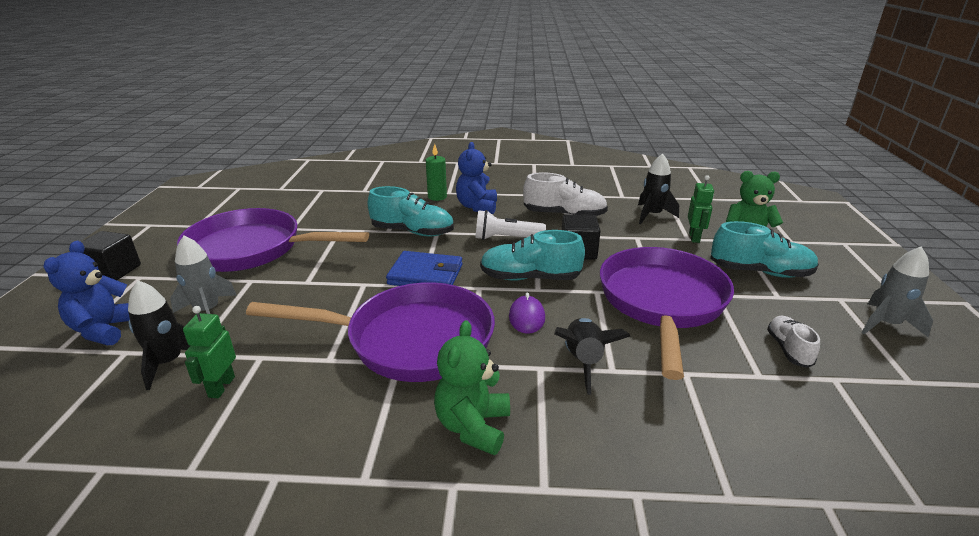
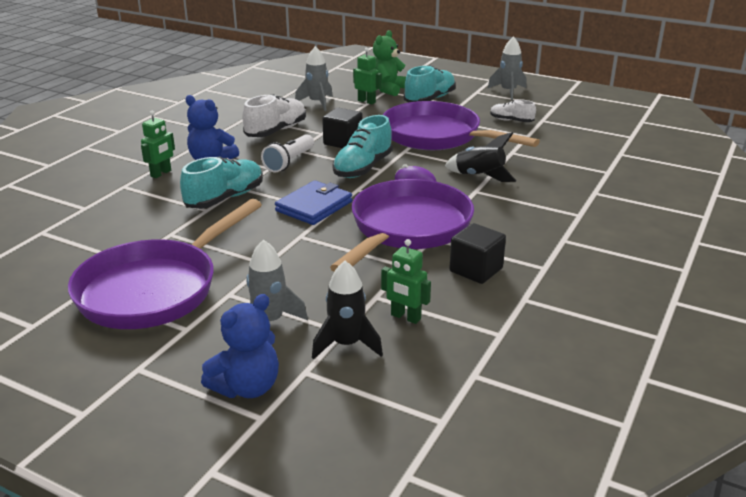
camera: 65 degrees left, 0 degrees up
blue teddy bear [44,241,130,345] -> blue teddy bear turned 75 degrees counterclockwise [201,294,279,398]
black cube [82,231,141,280] -> black cube moved to [449,223,506,284]
green candle [426,144,447,201] -> green robot [141,111,175,178]
green teddy bear [434,320,510,455] -> none
black rocket [638,154,679,224] -> grey rocket [295,46,333,111]

